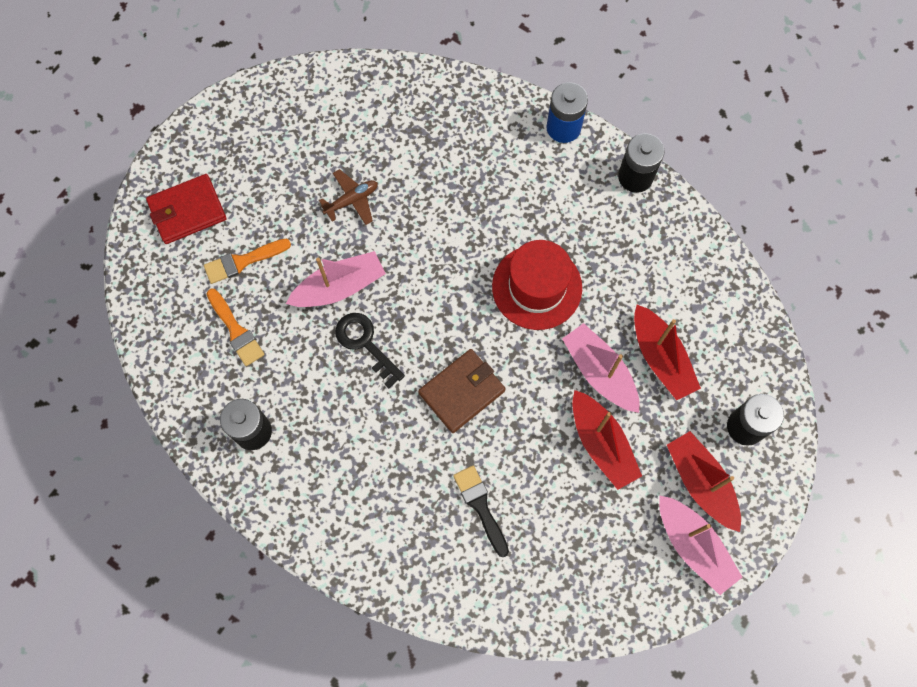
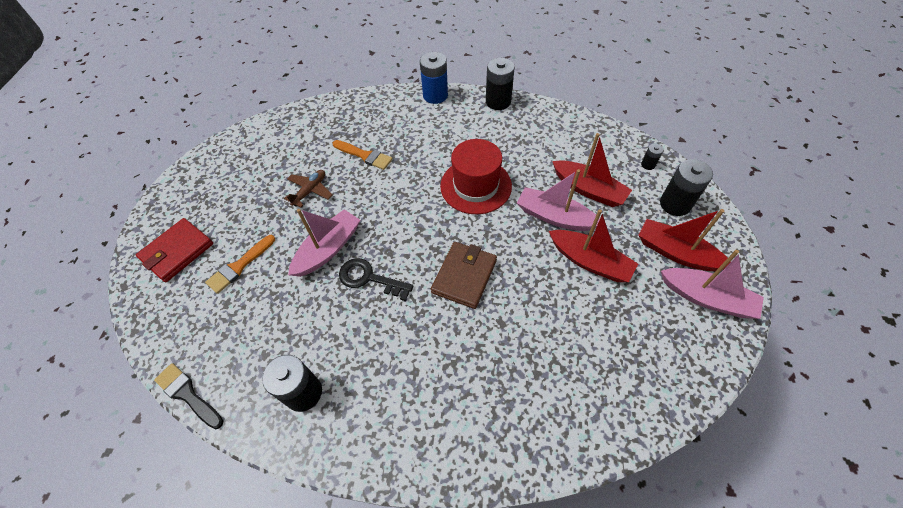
camera: 25 degrees left, 15 degrees down
orange brush [207,289,265,366] -> orange brush moved to [333,140,393,170]
black brush [453,465,509,557] -> black brush moved to [154,363,223,429]
none -> black battery [641,144,664,170]

